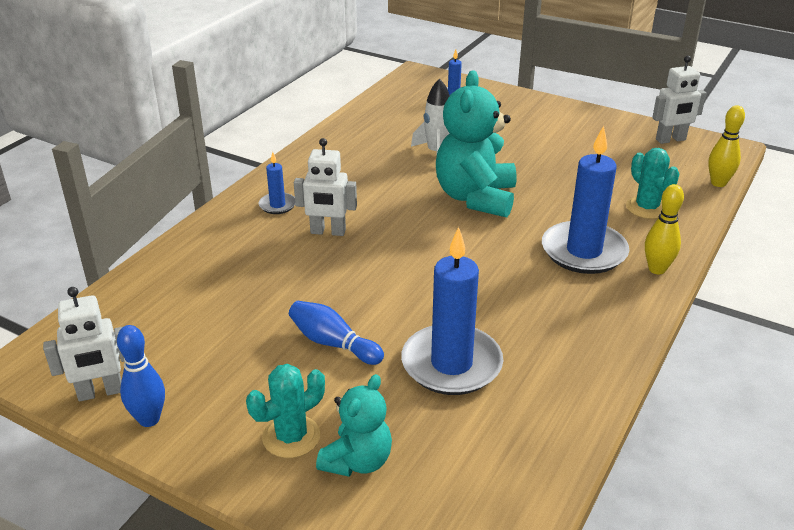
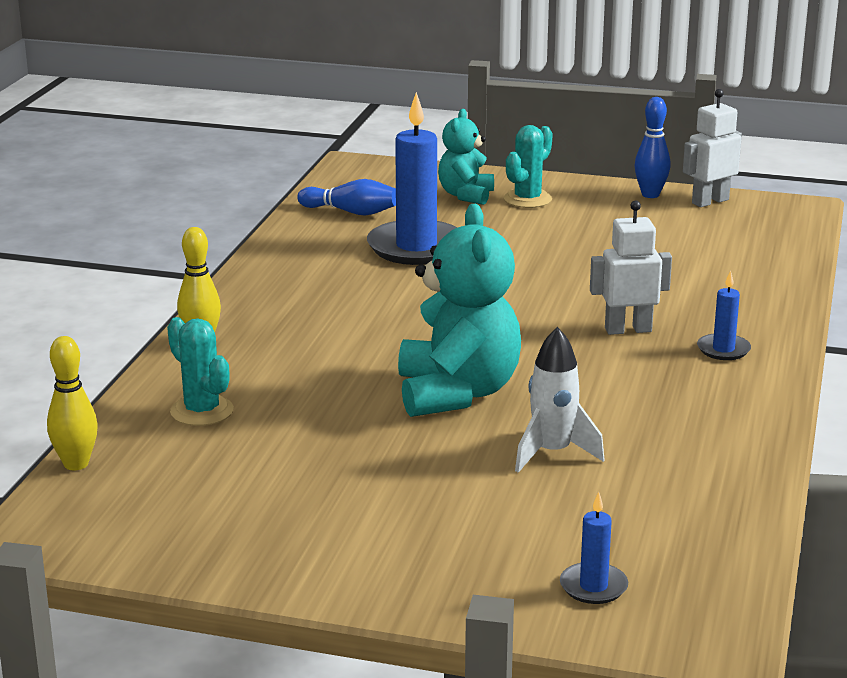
camera: 165 degrees right, 10 degrees down
blue bowling pin [289,301,384,365] -> blue bowling pin moved to [297,179,396,216]
blue candle [542,126,629,274] -> none
white robot [652,56,706,144] -> none

